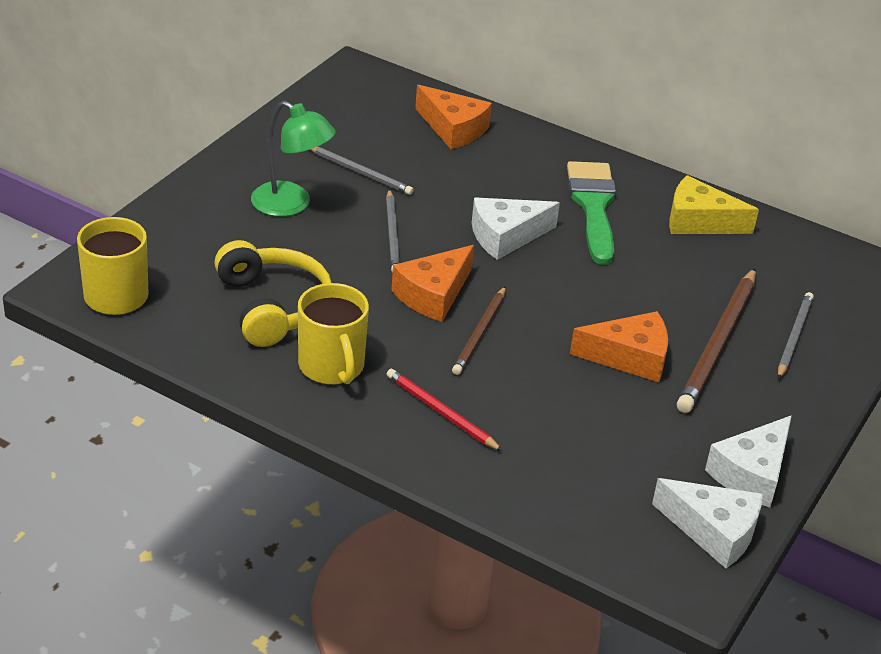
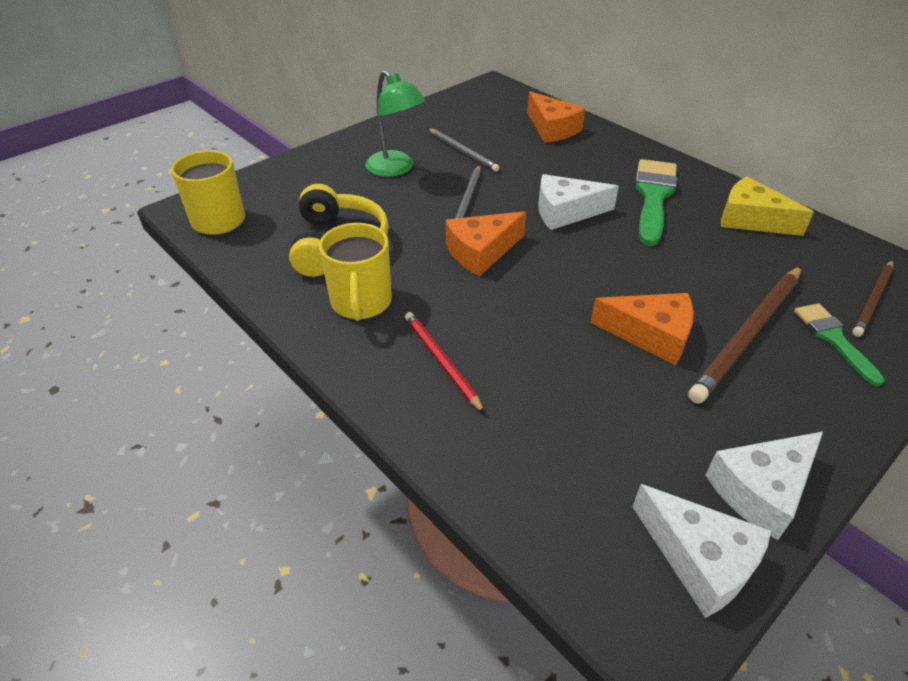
camera: 20 degrees right, 5 degrees up
brown pencil [452,286,506,375] -> brown pencil moved to [852,260,893,337]
grey pencil [778,292,814,379] -> green brush [794,303,885,386]

